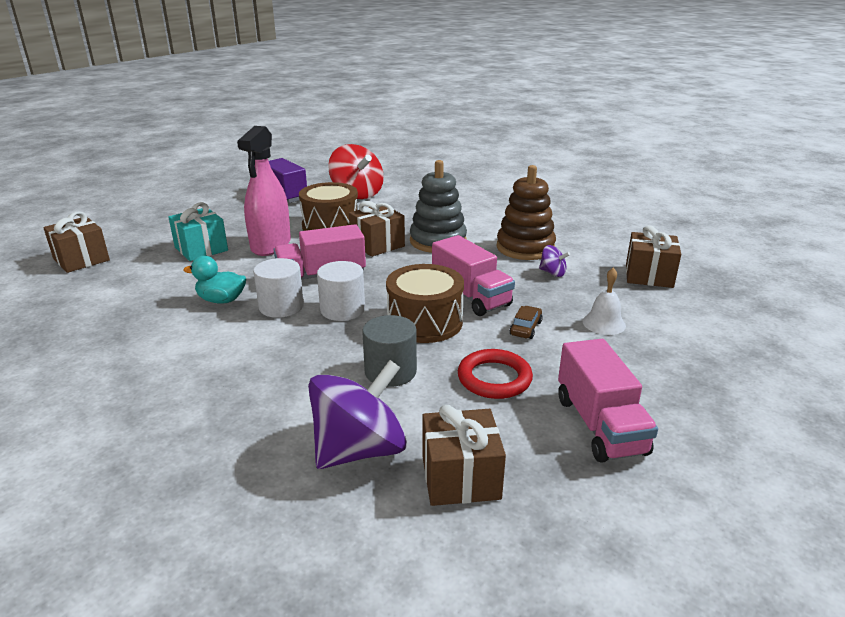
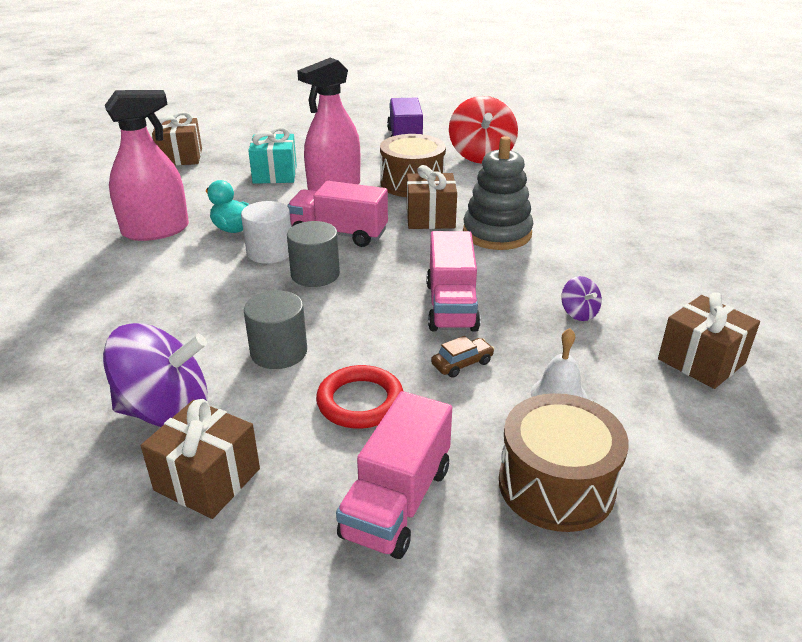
camera: 35 degrees right, 5 degrees up
white cylinder [317,261,365,321] -> grey cylinder [287,221,340,287]
brown drum [386,264,464,343] -> brown drum moved to [499,393,629,532]
brown stacking toy [497,165,556,260] -> none
none -> pink spray bottle [105,90,189,241]

